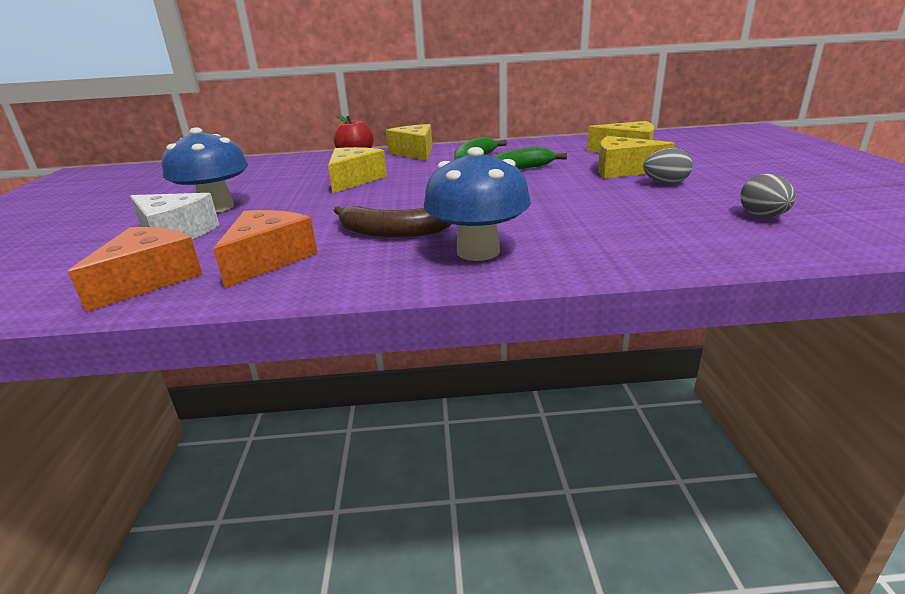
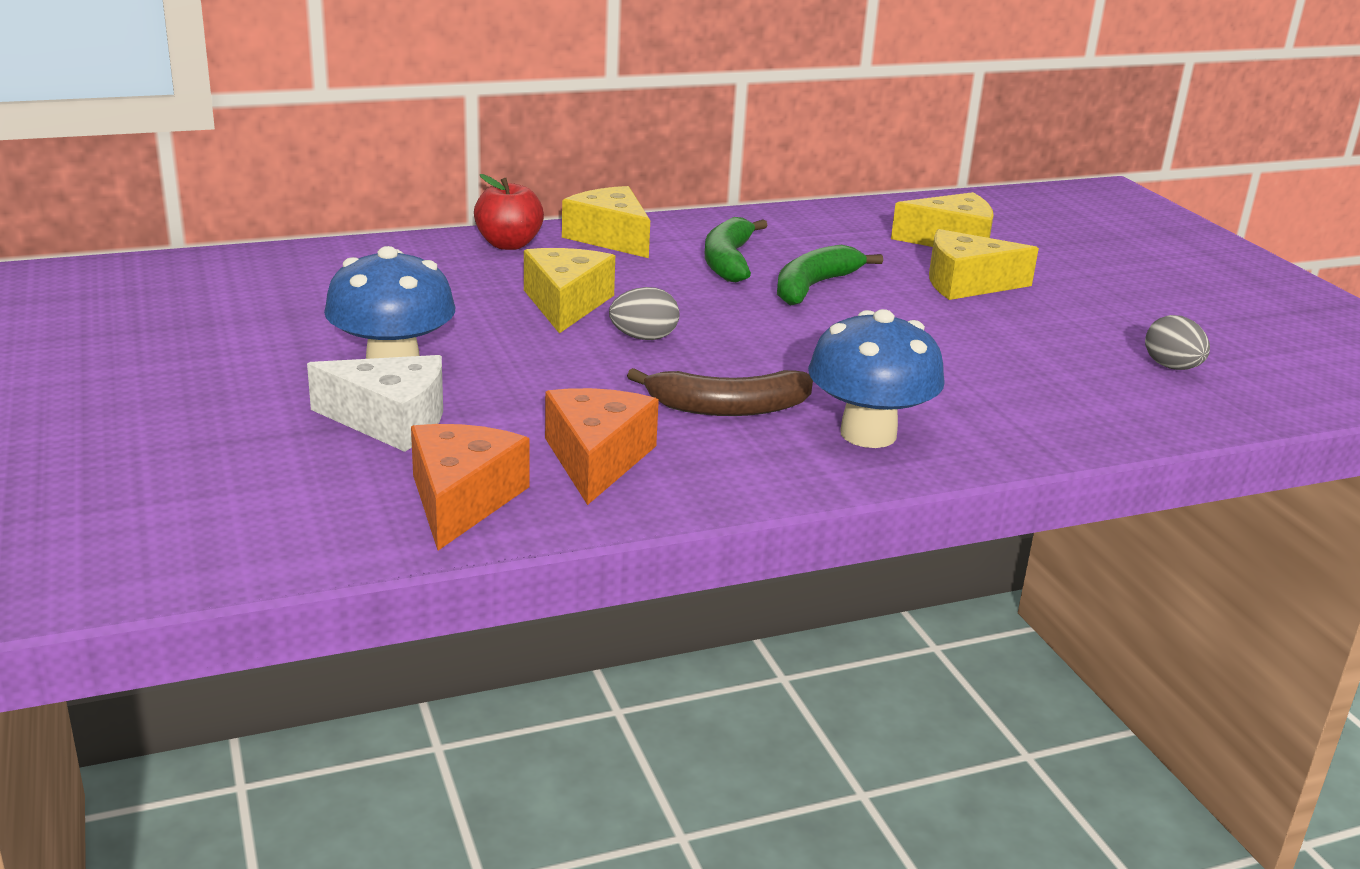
camera: 20 degrees left, 0 degrees up
grey egg [643,148,693,184] -> grey egg moved to [609,287,680,340]

